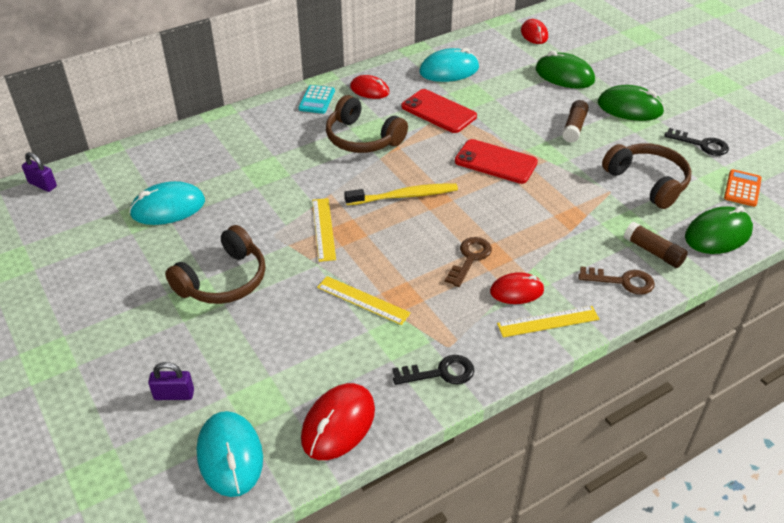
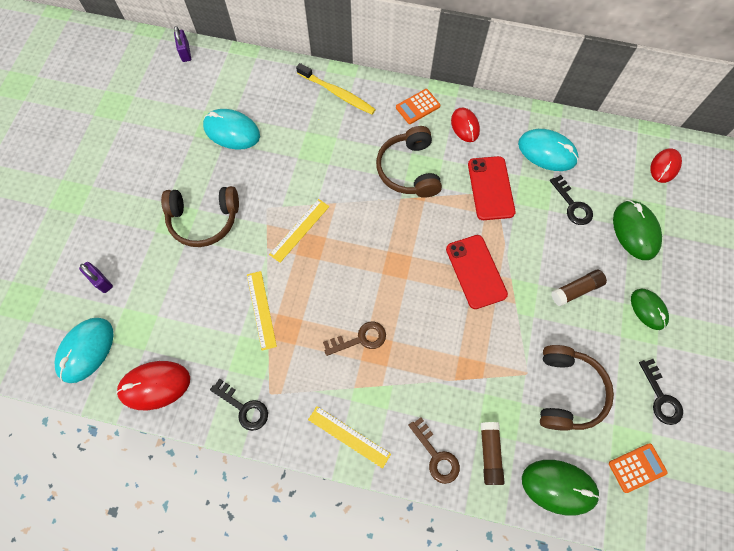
camera: 45 degrees right, 25 degrees up
turquoise calculator [298,85,335,114] -> orange calculator [396,89,440,124]
yellow toothbrush [344,183,458,205] -> yellow toothbrush moved to [296,63,376,115]
red mouse [490,272,544,304] -> none
green mouse [598,85,665,121] -> green mouse [631,289,669,330], size x0.67
none -> black key [550,175,593,225]

